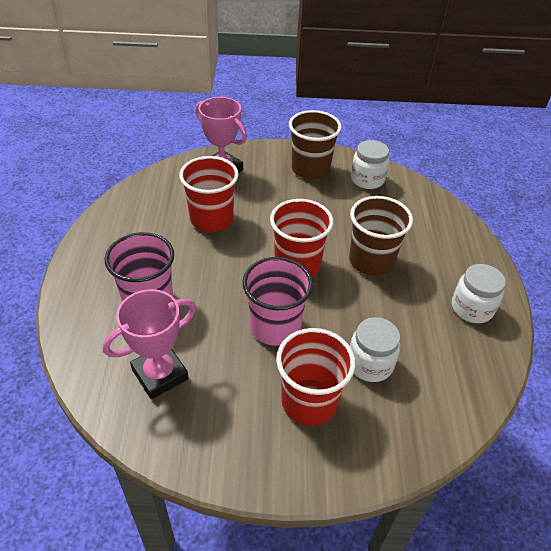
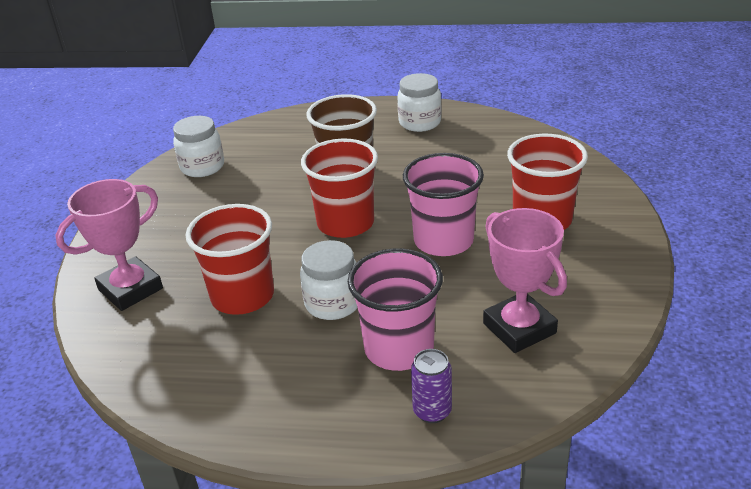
camera: 80 degrees left, 10 degrees down
brown cup [289,110,342,179] -> none
white jar [350,317,400,382] -> white jar moved to [300,240,357,320]
none -> purple can [411,349,452,423]

